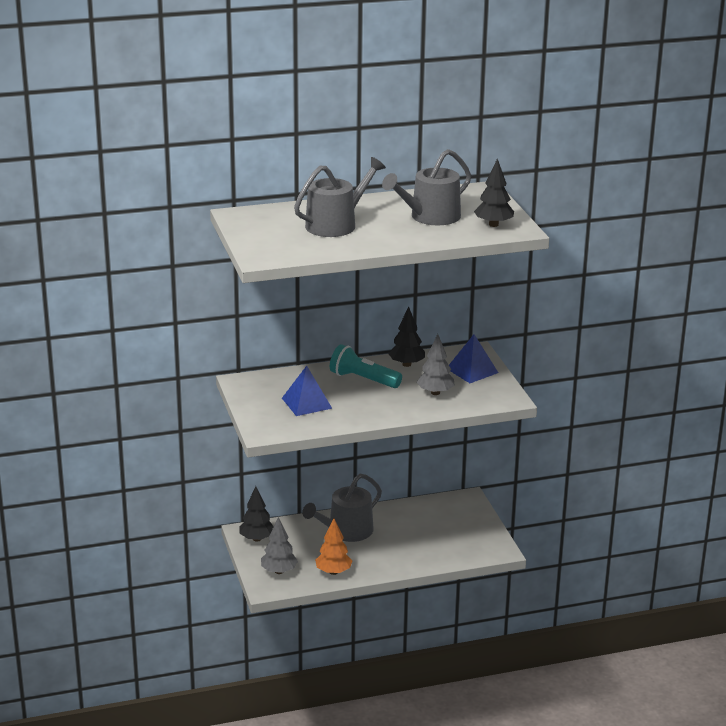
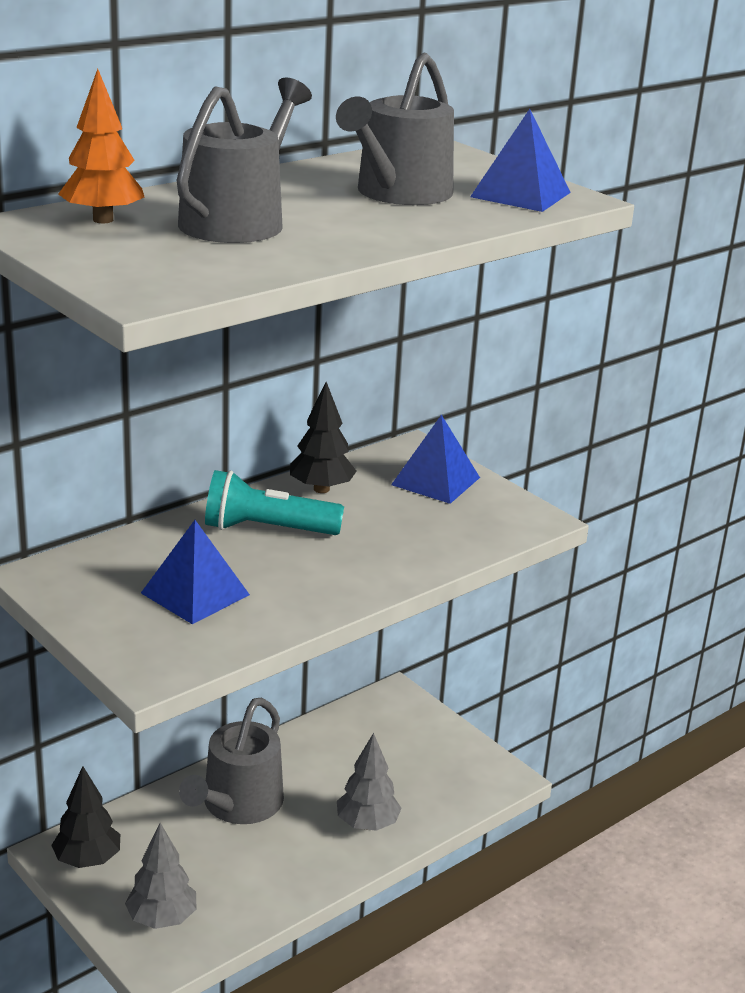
camera: 25 degrees left, 0 degrees up
orange tree [315,518,352,575] -> orange tree moved to [58,69,144,223]
grey tree [417,334,455,395] -> grey tree moved to [337,733,401,831]
black tree [474,158,514,227] -> blue pyramid [470,109,571,212]

